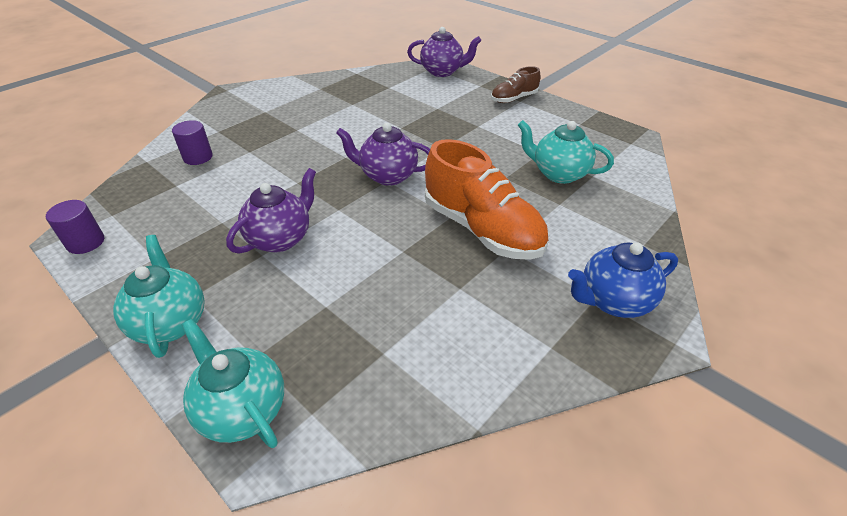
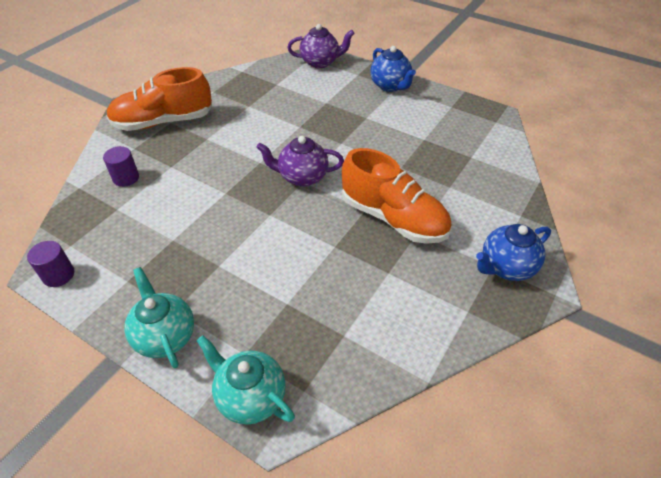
camera: 10 degrees left, 5 degrees up
purple teapot [226,168,316,254] -> none
brown shoe [491,66,541,103] -> blue teapot [370,46,416,92]
turquoise teapot [518,120,614,184] -> none
none -> orange shoe [106,67,212,131]

